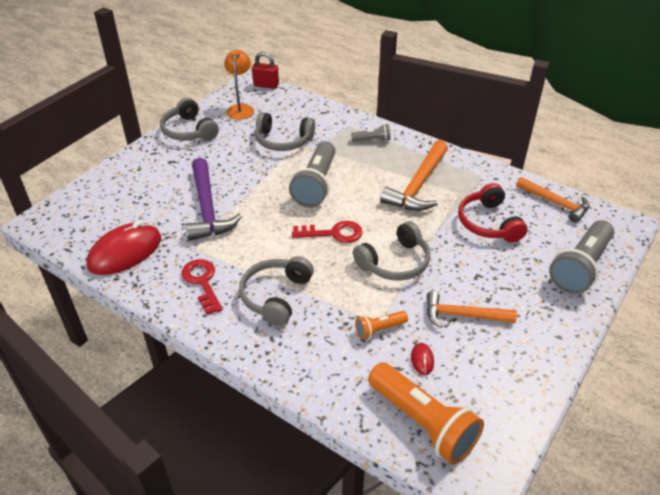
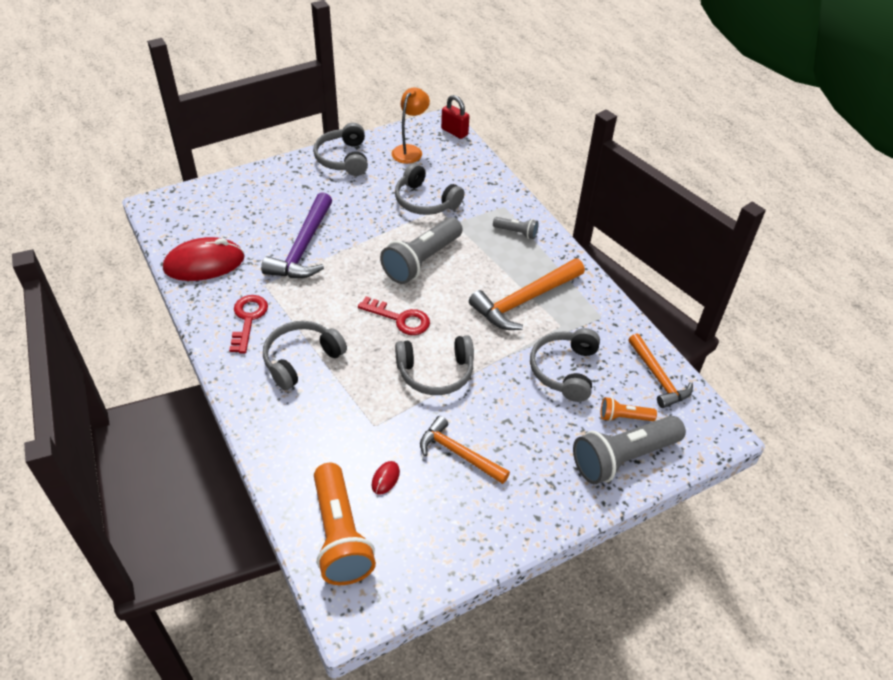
camera: 25 degrees right, 5 degrees up
orange flashlight [355,311,408,340] -> orange flashlight moved to [601,397,657,421]
red headphones [458,183,528,242] -> grey headphones [530,328,600,402]

